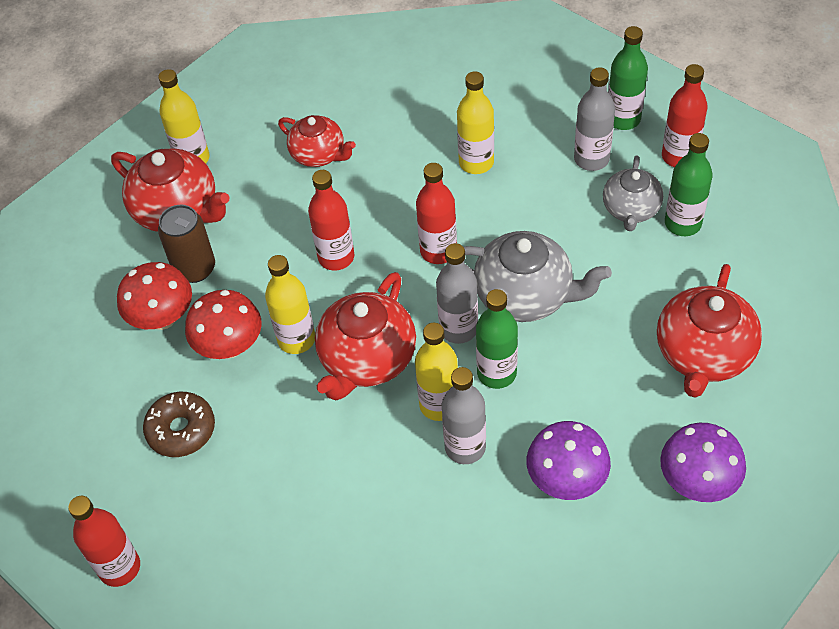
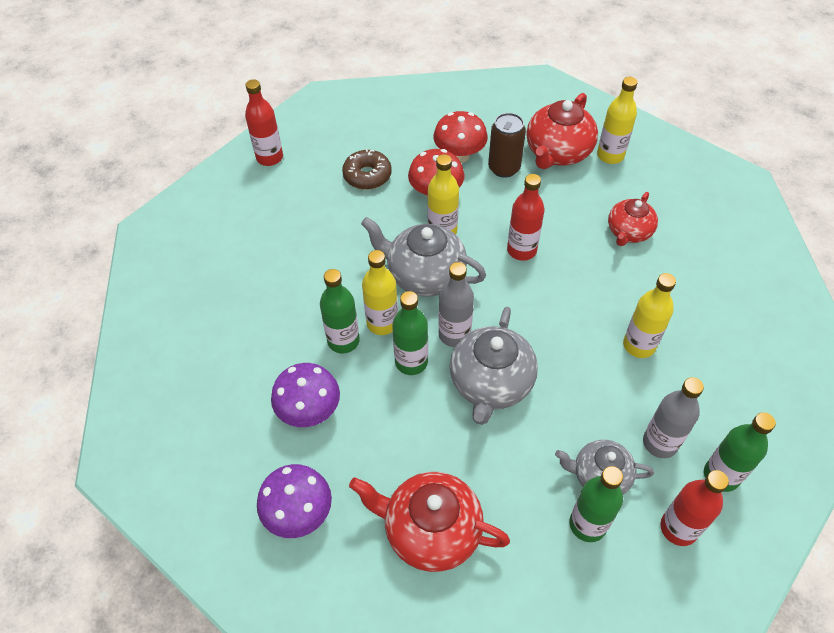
camera: 85 degrees right, 0 degrees up
red teapot [315,272,416,401] -> grey teapot [361,217,486,297]
red bottle [416,163,457,264] -> none
grey bottle [442,367,486,464] -> green bottle [320,269,360,353]

